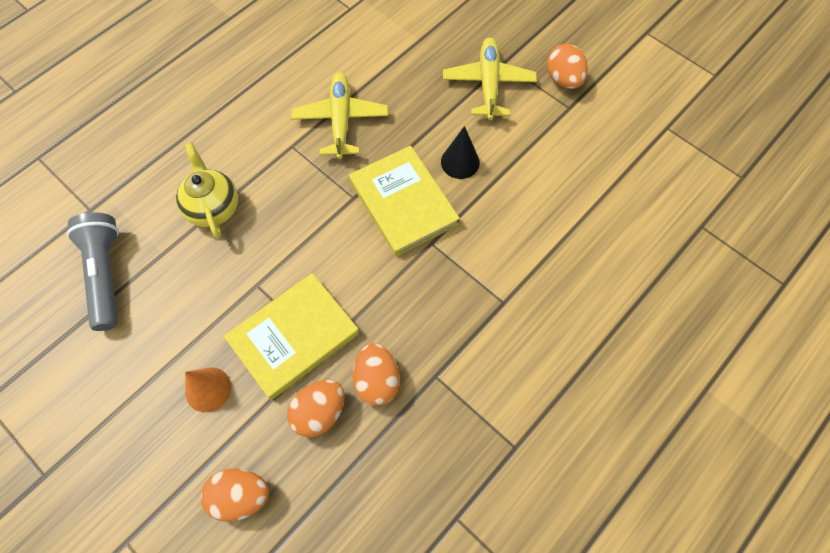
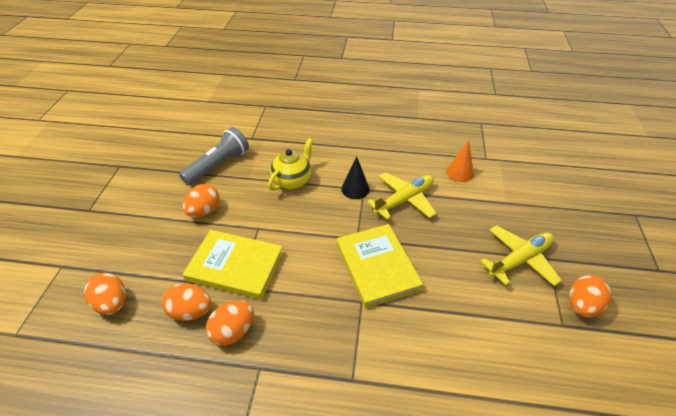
camera: 55 degrees right, 20 degrees down
orange cone [185,367,231,412] -> orange cone moved to [446,140,474,182]
yellow book [349,146,460,257] -> yellow book turned 45 degrees counterclockwise [337,224,423,308]
black cone [441,126,480,179] -> black cone moved to [341,156,370,199]
none -> orange egg [183,184,220,218]

